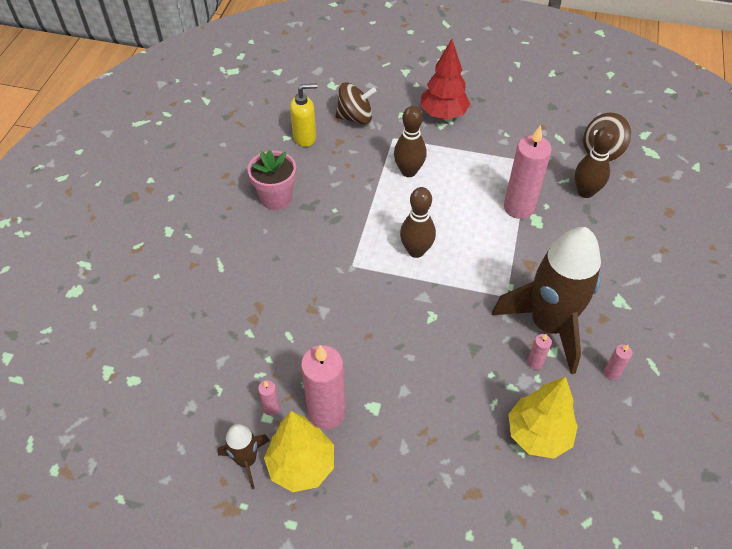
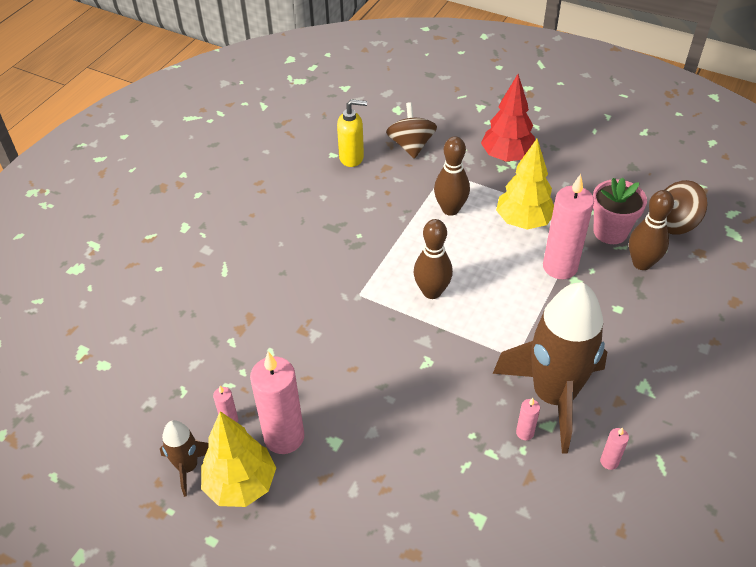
camera: 15 degrees right, 5 degrees down
pink flower pot [247,150,296,210] -> pink flower pot moved to [593,177,647,244]
brown spinning top [335,82,377,124] -> brown spinning top turned 105 degrees counterclockwise [386,102,437,159]
yellow tree [508,376,578,459] -> yellow tree moved to [496,139,554,229]

